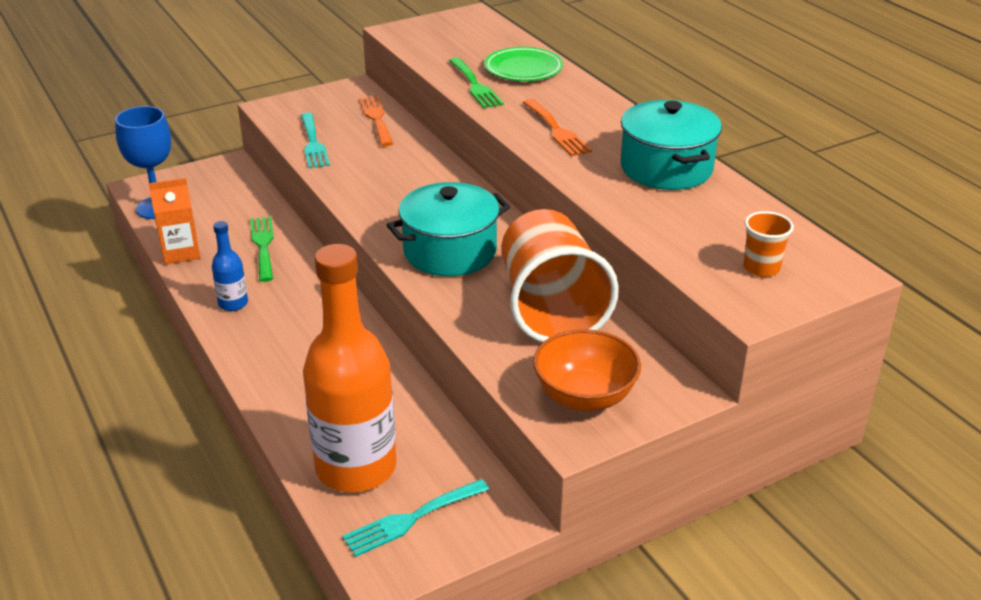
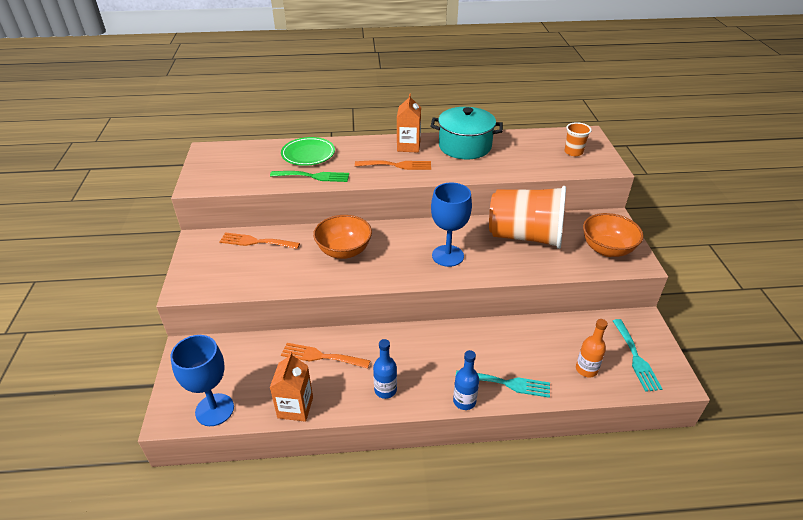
camera: 65 degrees left, 5 degrees up
green fork [250,217,274,282] -> orange fork [281,343,371,368]
turquoise fork [301,112,330,168] -> turquoise fork moved to [456,370,550,398]
orange bottle [303,244,397,492] -> orange bottle [576,319,608,377], size x0.44
turquoise pot [387,182,510,276] -> blue goblet [431,183,472,267]
none -> orange bowl [313,215,372,259]
none -> orange carton [397,93,421,153]
none -> blue bottle [453,350,479,410]

